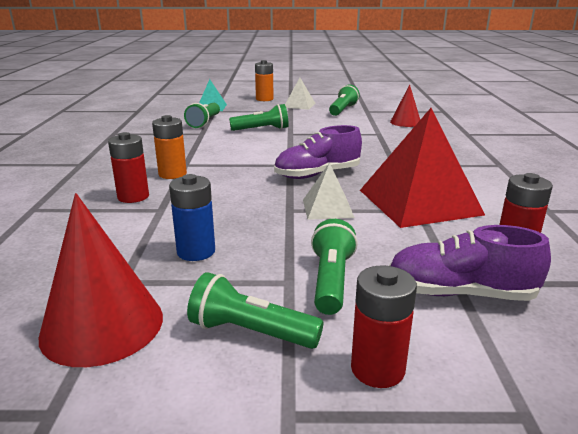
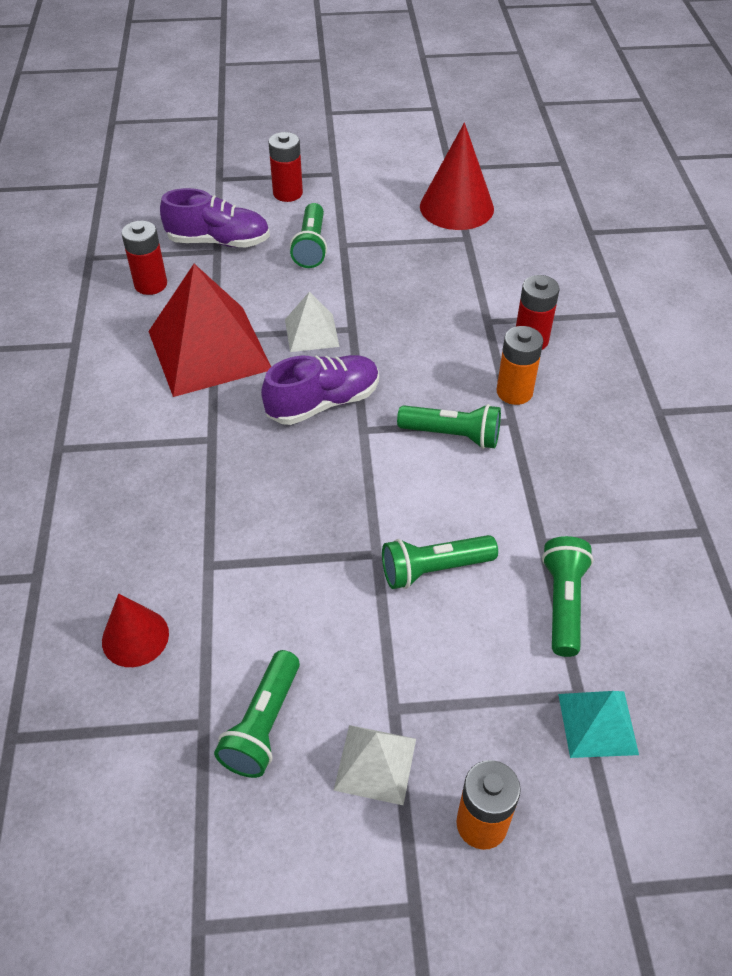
camera: 175 degrees right, 25 degrees up
blue battery [169,174,215,261] -> none
green flashlight [187,272,324,349] -> green flashlight moved to [397,404,501,449]

